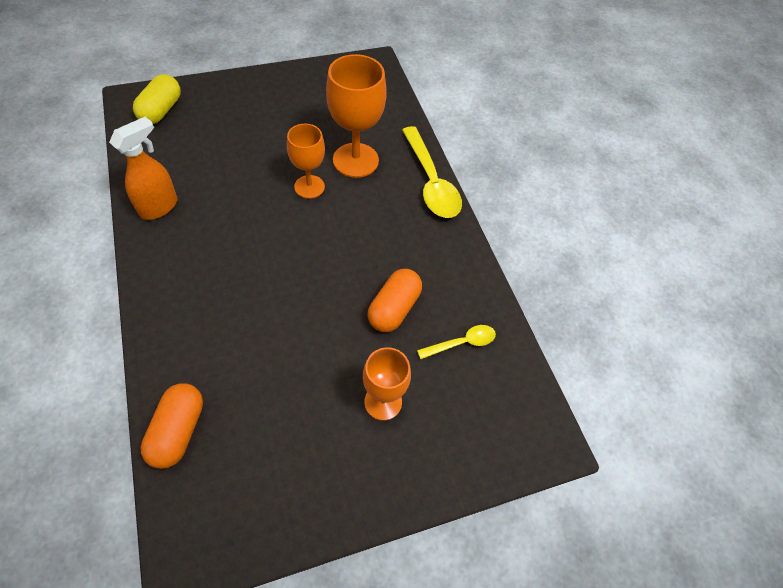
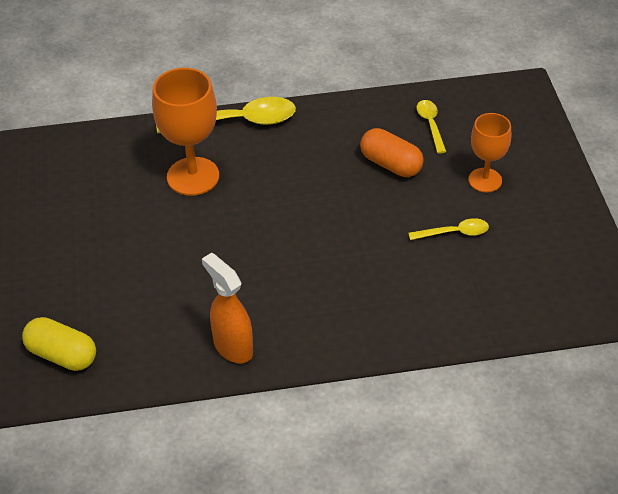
camera: 75 degrees left, 10 degrees down
orange capsule [140,383,203,469] -> none
orange goblet [287,124,325,199] -> none
none -> yellow spoon [408,218,489,240]

